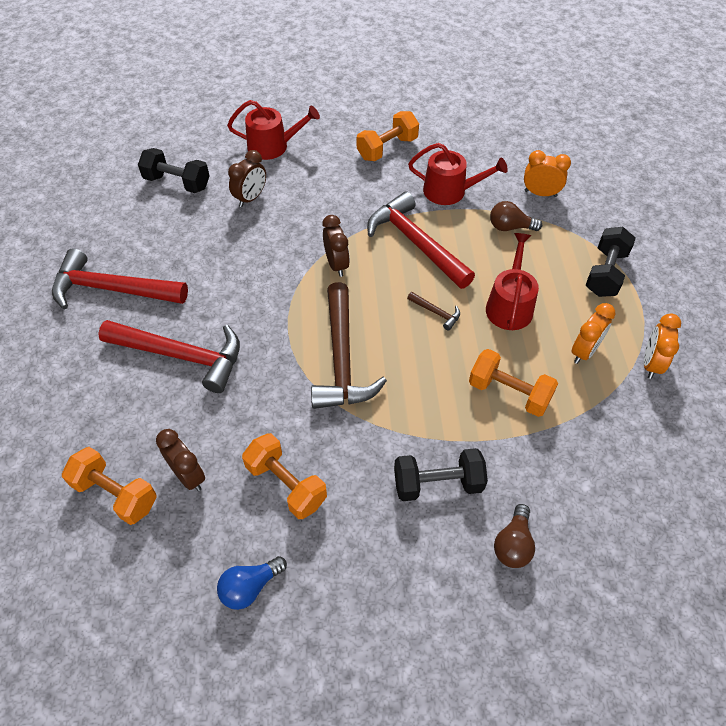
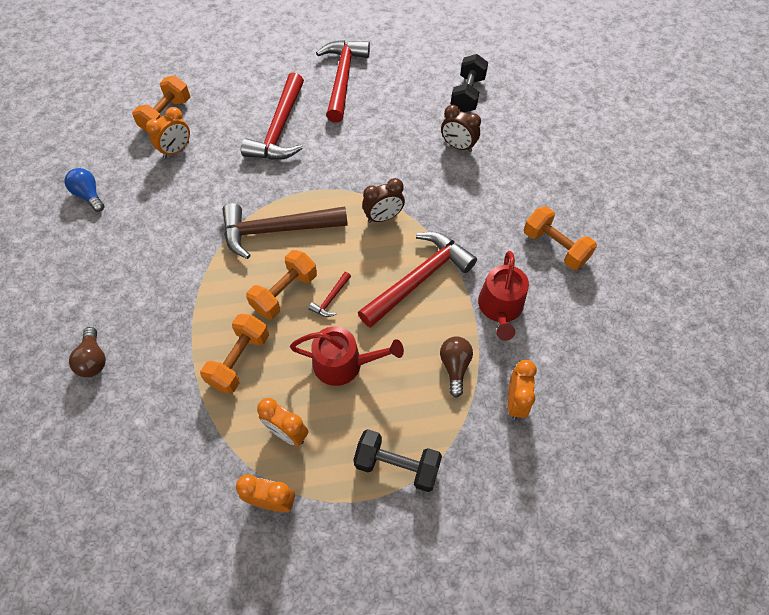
camera: 85 degrees right, 5 degrees up
brown clock [156,429,205,491] -> orange clock [146,107,190,158]
red watering can [227,100,320,160] -> none
orange dumbbell [242,433,327,519] -> orange dumbbell moved to [246,250,317,319]
black dumbbell [394,448,488,501] -> none
brown hammer [407,292,460,331] -> red hammer [308,272,351,317]
brown light bulb [494,504,535,568] -> brown light bulb turned 120 degrees counterclockwise [69,327,106,377]

